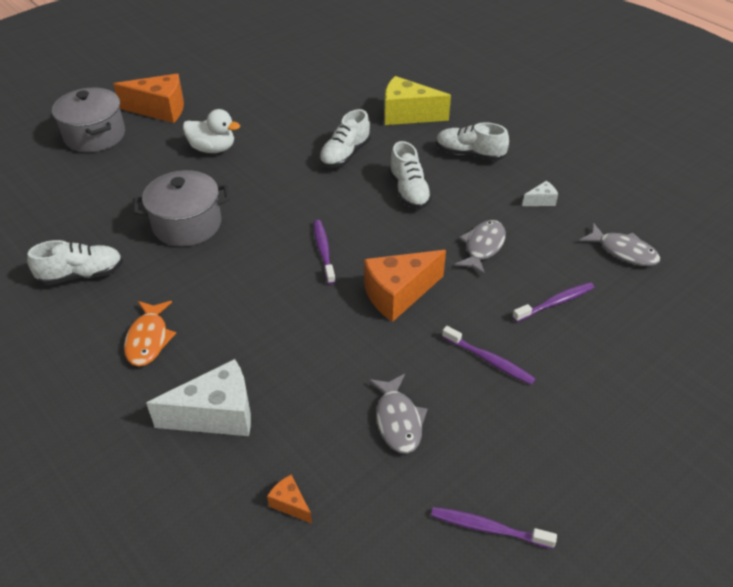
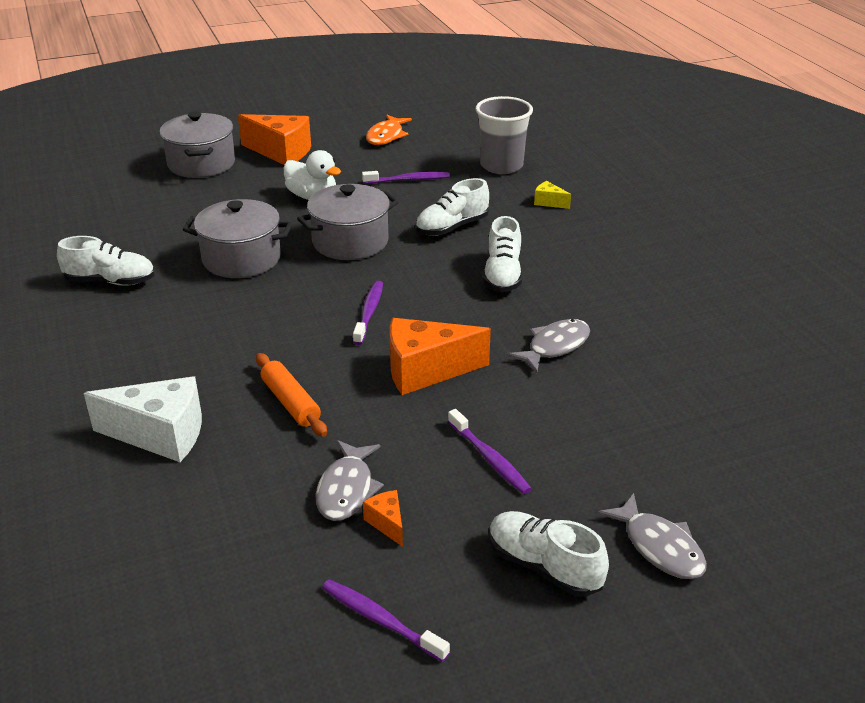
camera: 20 degrees right, 10 degrees down
orange fish [124,301,176,366] -> orange fish moved to [366,115,412,145]
orange cheese [267,475,312,523] -> orange cheese moved to [363,490,403,547]
yellow cheese [384,76,451,125] -> yellow cheese [534,181,571,209], size x0.46
white shoe [436,123,509,161] -> white shoe moved to [489,511,609,597]
purple toothbrush [512,282,594,322] -> purple toothbrush moved to [362,171,450,184]
white cheese [522,181,558,206] -> none
grey fish [579,223,660,266] -> grey fish moved to [597,493,707,579]
none -> orange rolling pin [256,353,327,437]
none -> grey pot [297,184,399,260]
none -> grey cup [475,96,533,174]

